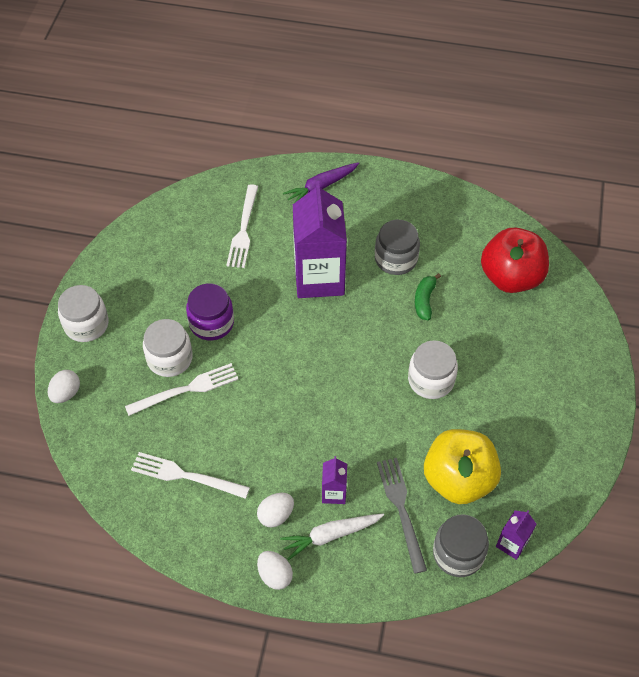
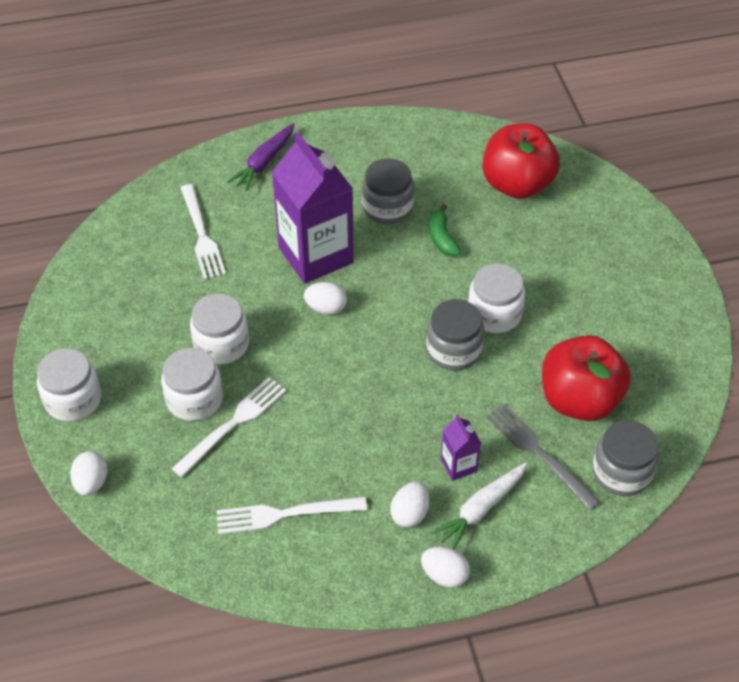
camera: 25 degrees left, 5 degrees down
purple jar [186,283,234,341] -> white jar [190,293,249,364]
yellow apple [424,429,501,504] -> red apple [542,335,631,421]
purple carton [496,511,536,560] -> none
none -> white egg [304,282,347,315]
none -> grey jar [426,299,484,371]

